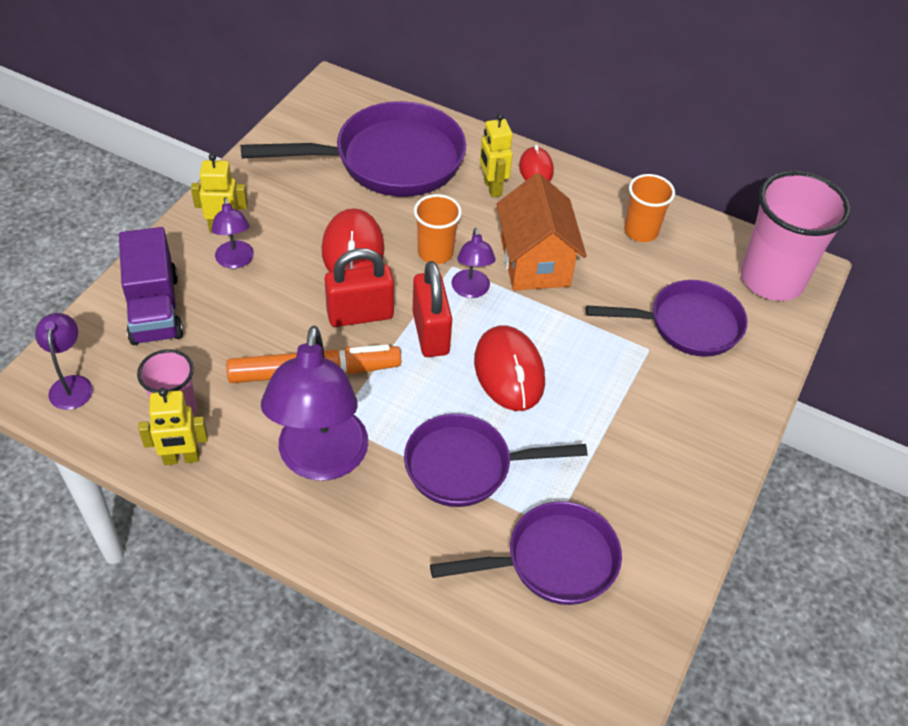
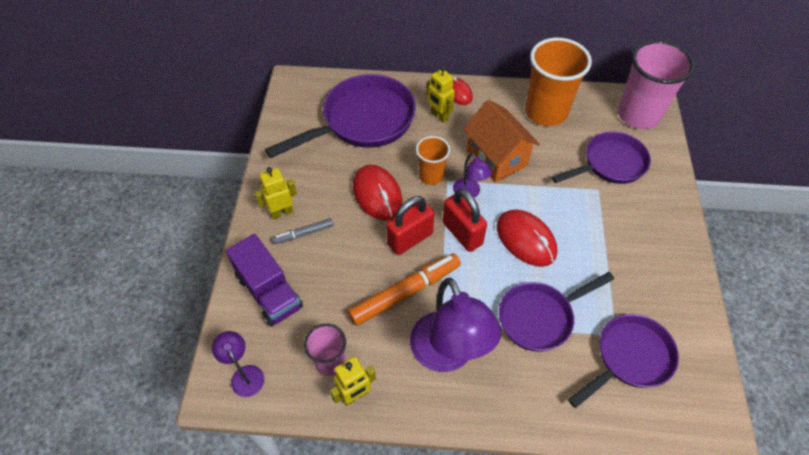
camera: 20 degrees left, 5 degrees up
purple lamp [211,197,254,269] -> grey marker [272,218,334,244]
orange cup [624,174,675,242] -> orange cup [525,38,592,126], size x1.83

